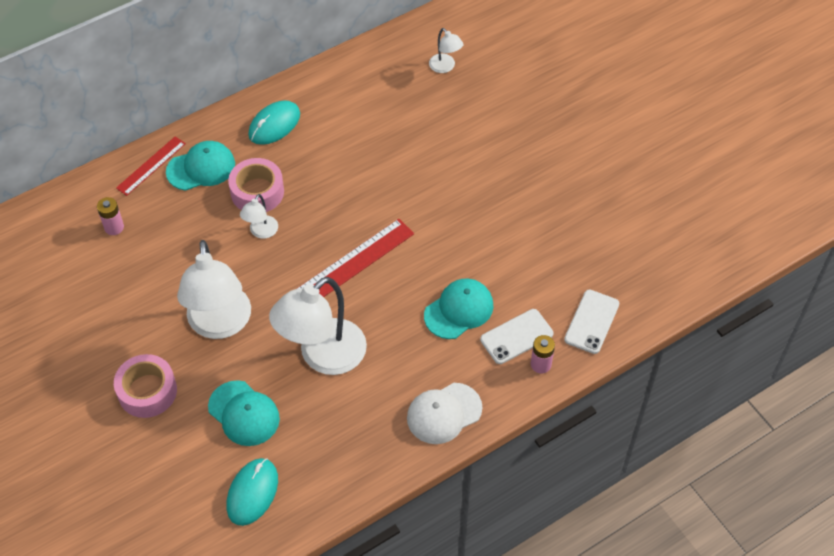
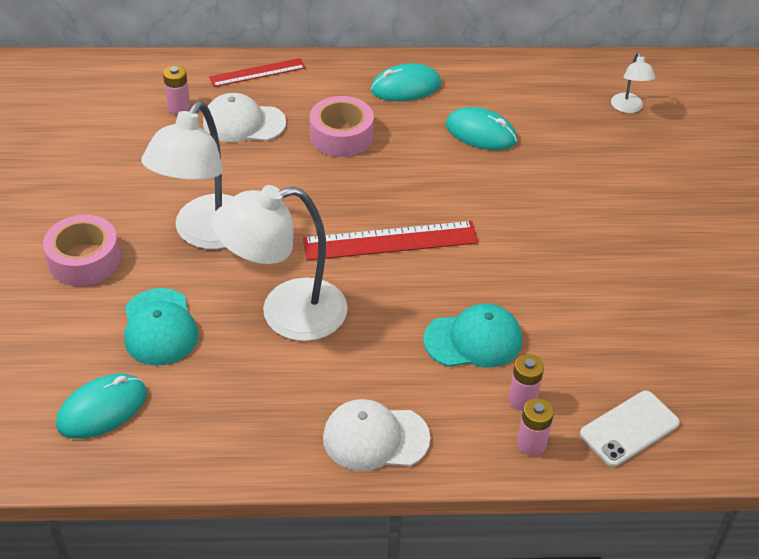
camera: 30 degrees right, 10 degrees down
turquoise cap [166,141,235,191] -> none
white lamp [240,194,278,239] -> none
white phone [480,309,554,364] -> pink battery [509,354,544,411]
none -> white cap [203,93,286,142]
none -> turquoise mouse [445,107,517,150]

